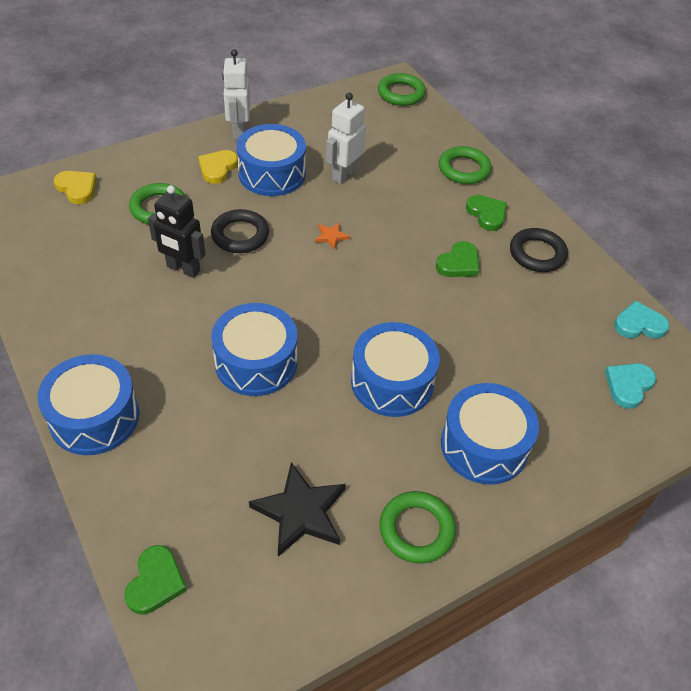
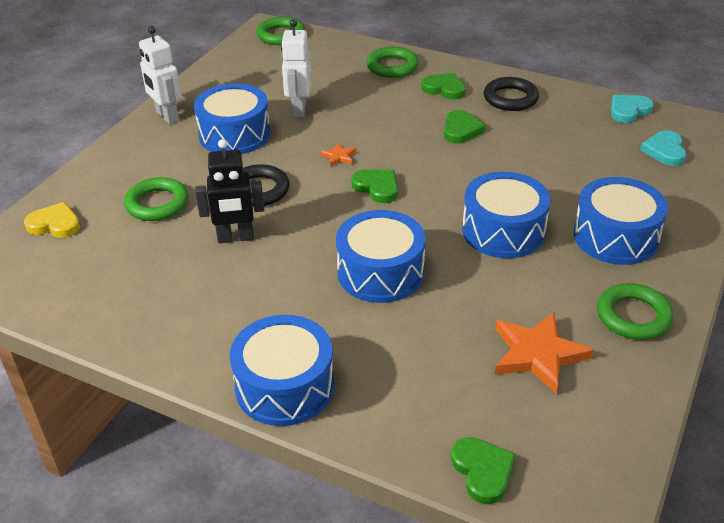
camera: 30 degrees left, 10 degrees down
yellow heart [198,150,238,184] -> none
black star [249,462,346,557] -> orange star [495,312,594,394]
none -> green heart [351,169,398,203]

